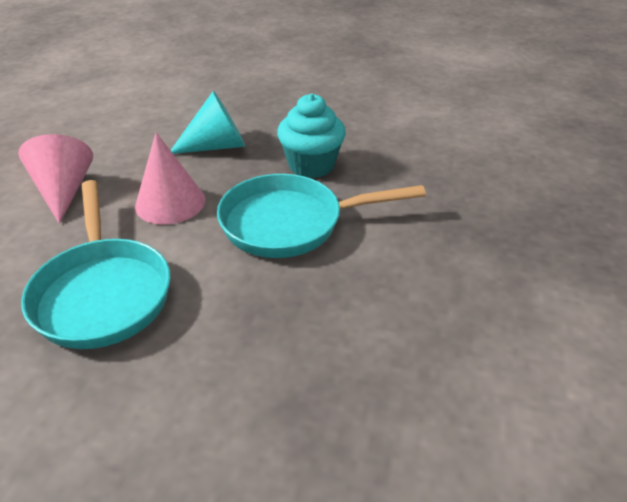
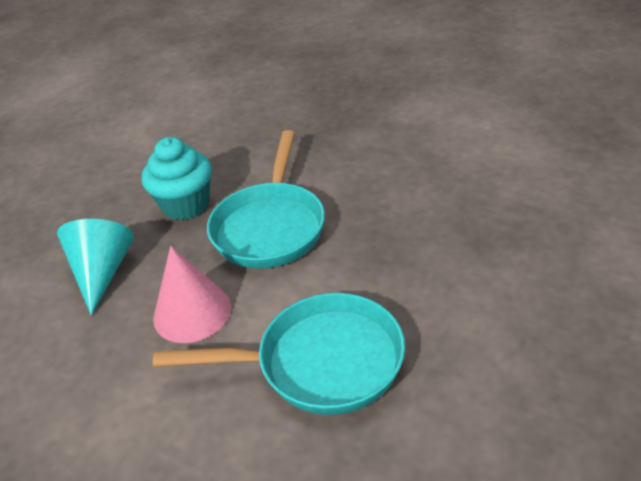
camera: 70 degrees left, 0 degrees up
pink cone [18,134,93,224] -> none

